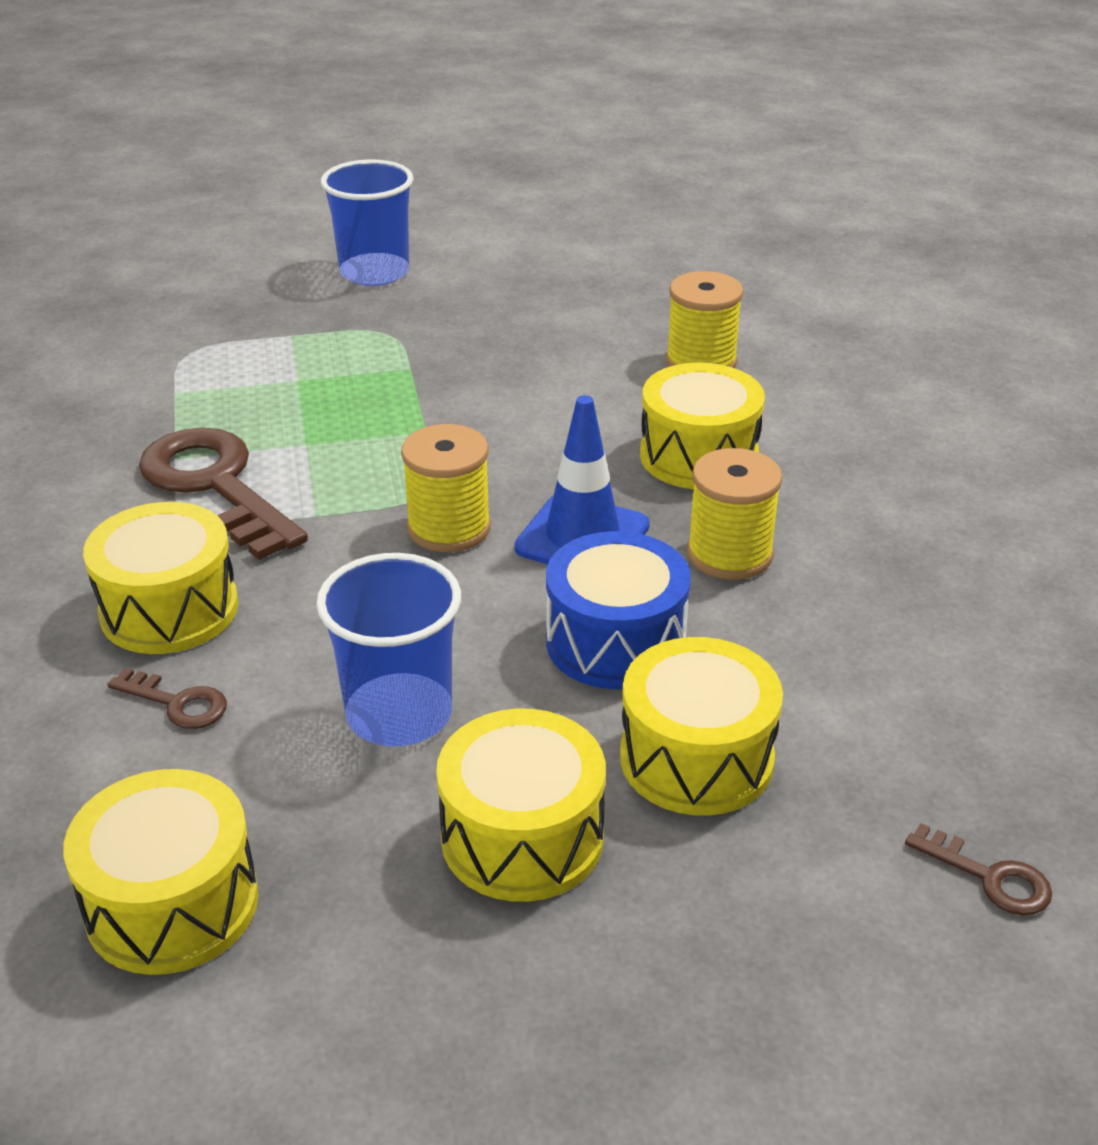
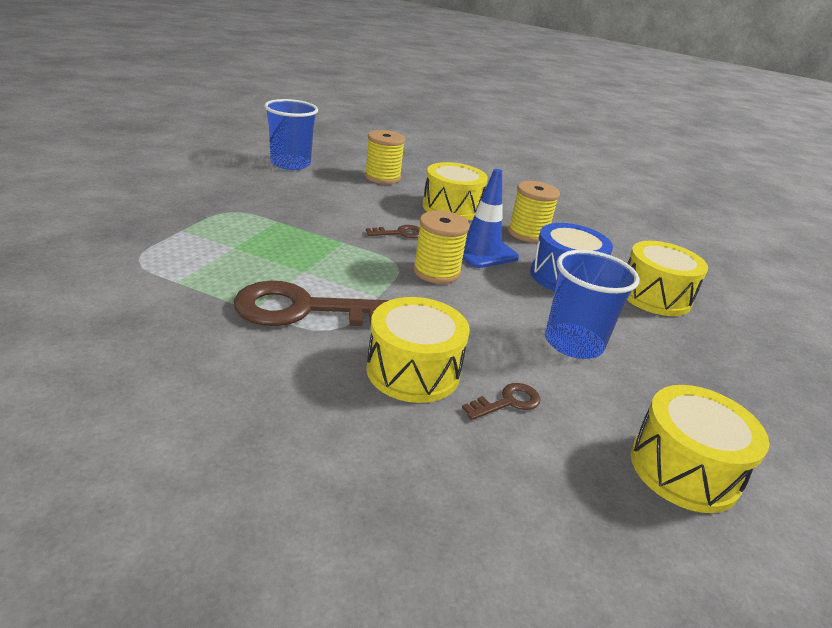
camera: 60 degrees left, 5 degrees down
blue cup [321,159,414,286] -> blue cup moved to [264,99,318,170]
yellow drum [436,709,606,902] -> none
brown key [905,823,1052,915] -> brown key moved to [366,225,420,238]

